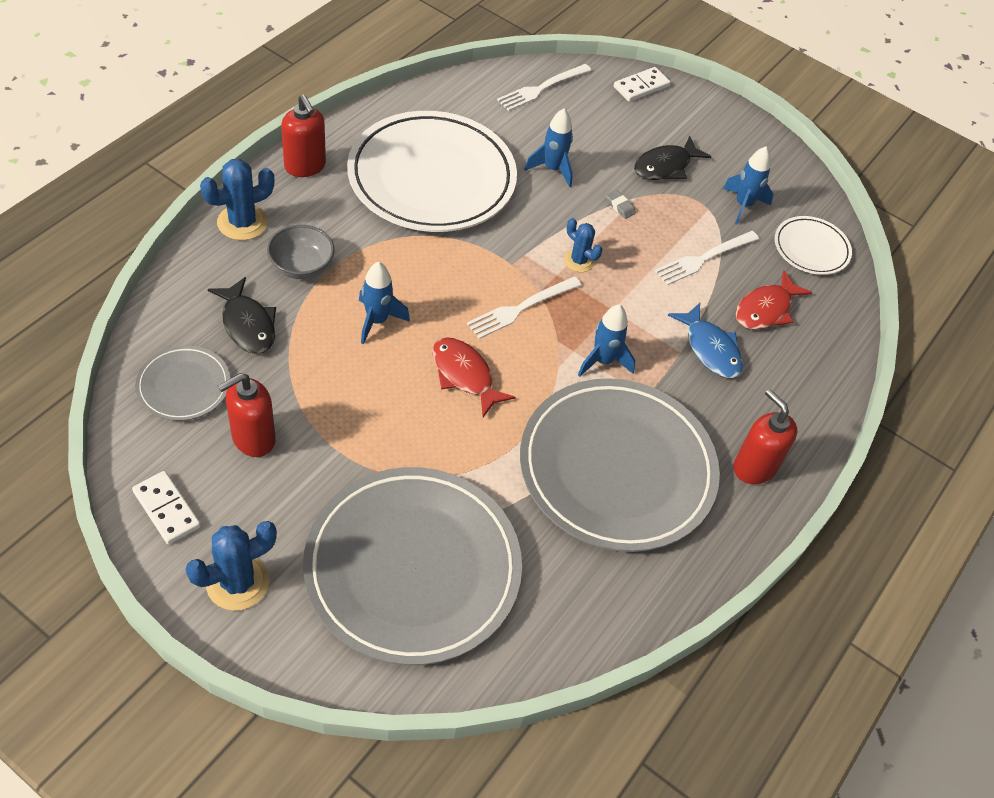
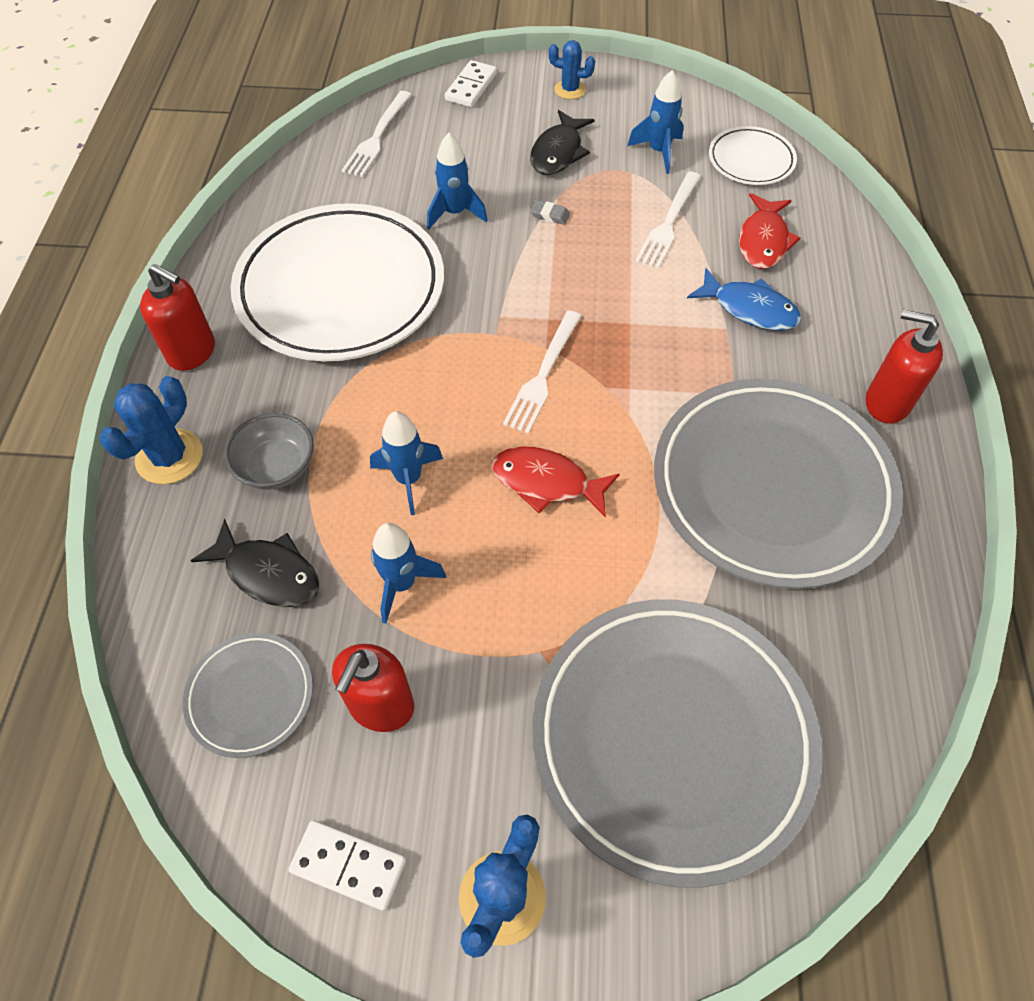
camera: 25 degrees left, 5 degrees up
blue cactus [564,218,602,272] -> blue cactus moved to [549,40,595,99]
blue rocket [578,304,635,377] -> blue rocket moved to [371,523,446,624]

